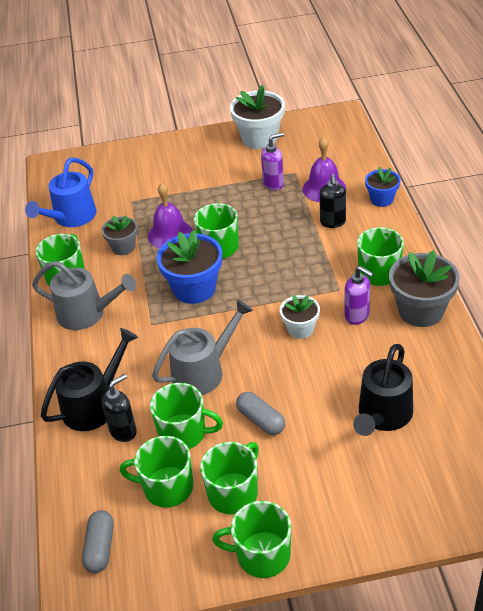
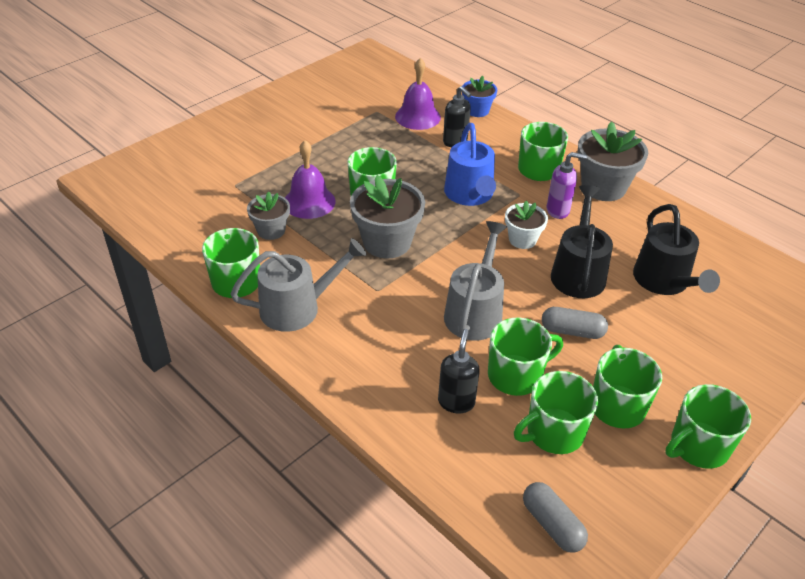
camera: 40 degrees left, 0 degrees up
blue watering can [25,157,97,227] -> blue watering can moved to [444,123,496,206]
black watering can [41,328,138,431] -> black watering can moved to [551,185,613,298]
blue flower pot [157,230,222,304] -> grey flower pot [350,175,425,258]
white flower pot [230,85,285,149] -> none
purple soap dispenser [261,132,284,191] -> none

